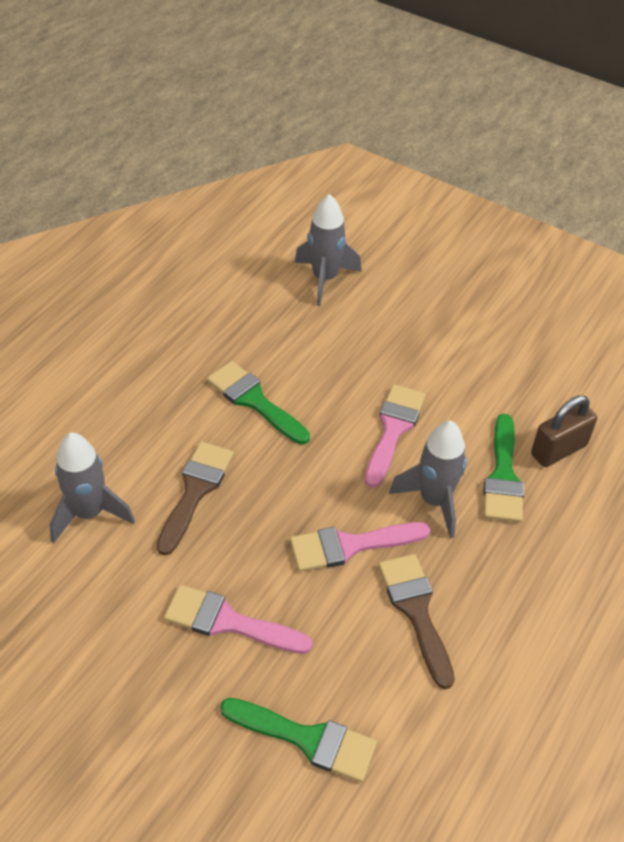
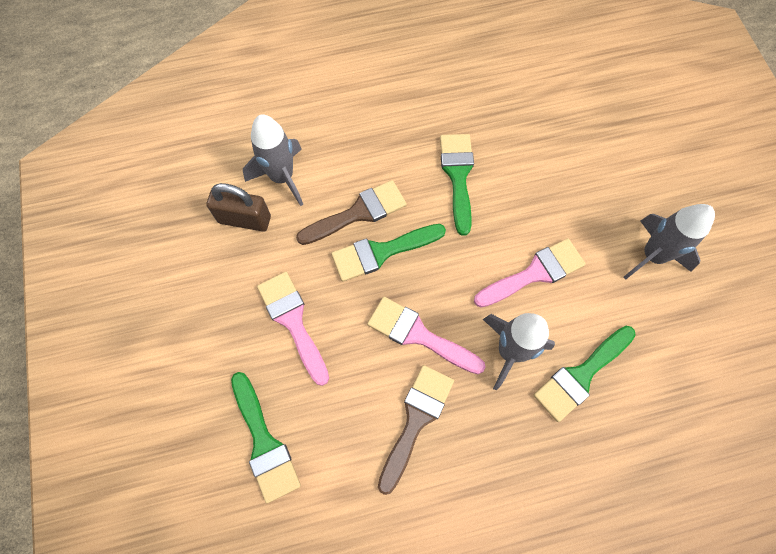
camera: 45 degrees right, 20 degrees up
grey rocket [295,194,361,306] -> grey rocket moved to [623,204,715,280]
brown padlock [531,395,597,467] -> brown padlock moved to [206,183,271,232]
none -> green brush [331,224,446,282]

